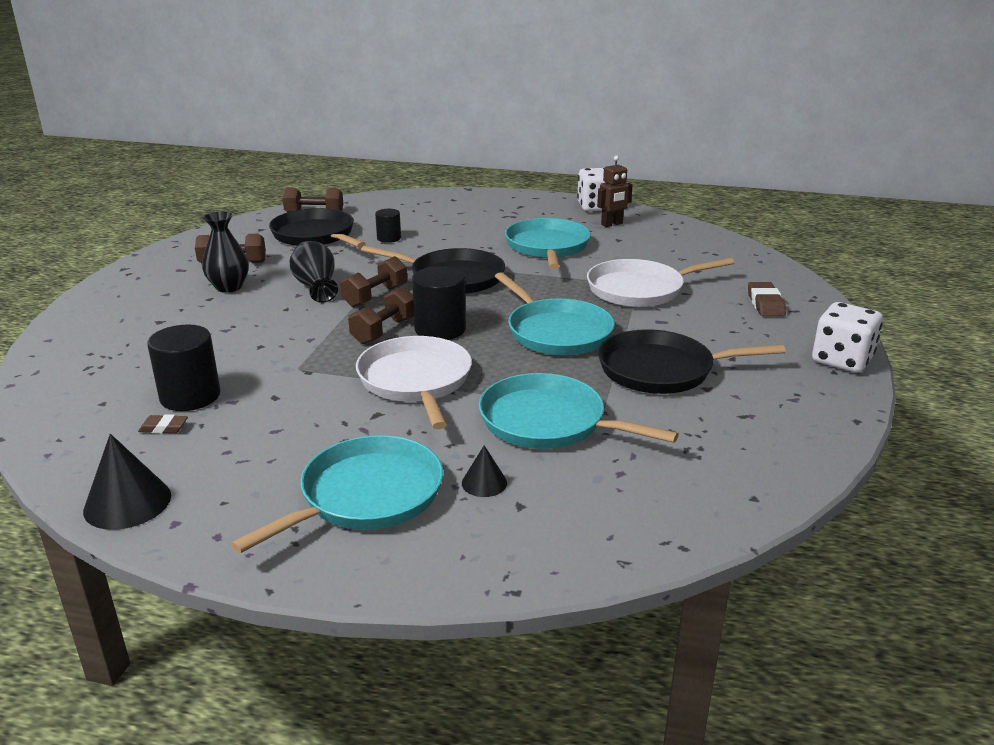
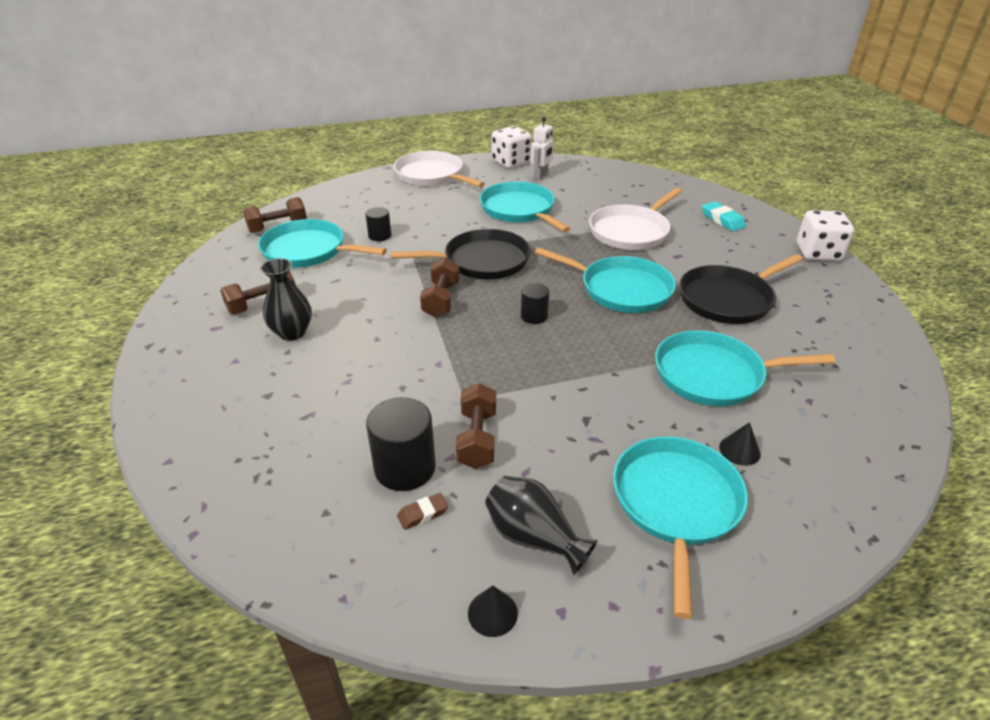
camera: 30 degrees left, 10 degrees up
black cone [83,434,171,530] -> black cone [468,585,518,637], size x0.57
black pan [269,208,366,248] -> turquoise pan [258,219,387,268]
black vase [289,241,338,303] -> black vase moved to [485,476,598,575]
brown dumbbell [348,287,414,344] -> brown dumbbell moved to [456,383,496,469]
white pan [356,336,472,429] -> white pan moved to [394,151,485,187]
black cylinder [412,266,466,340] -> black cylinder [521,283,549,324], size x0.58
brown robot [597,155,632,227] -> white robot [531,117,554,180]
brown eraser [748,282,786,317] -> turquoise eraser [702,201,746,231]

